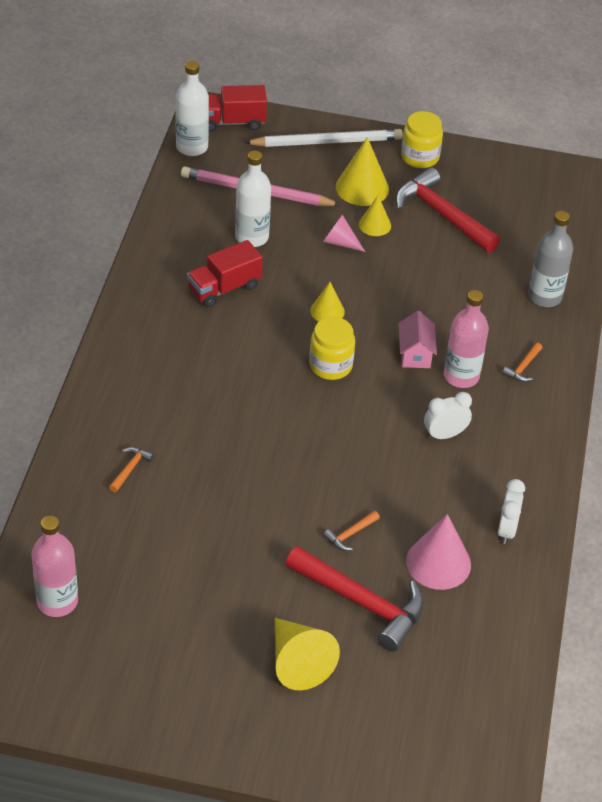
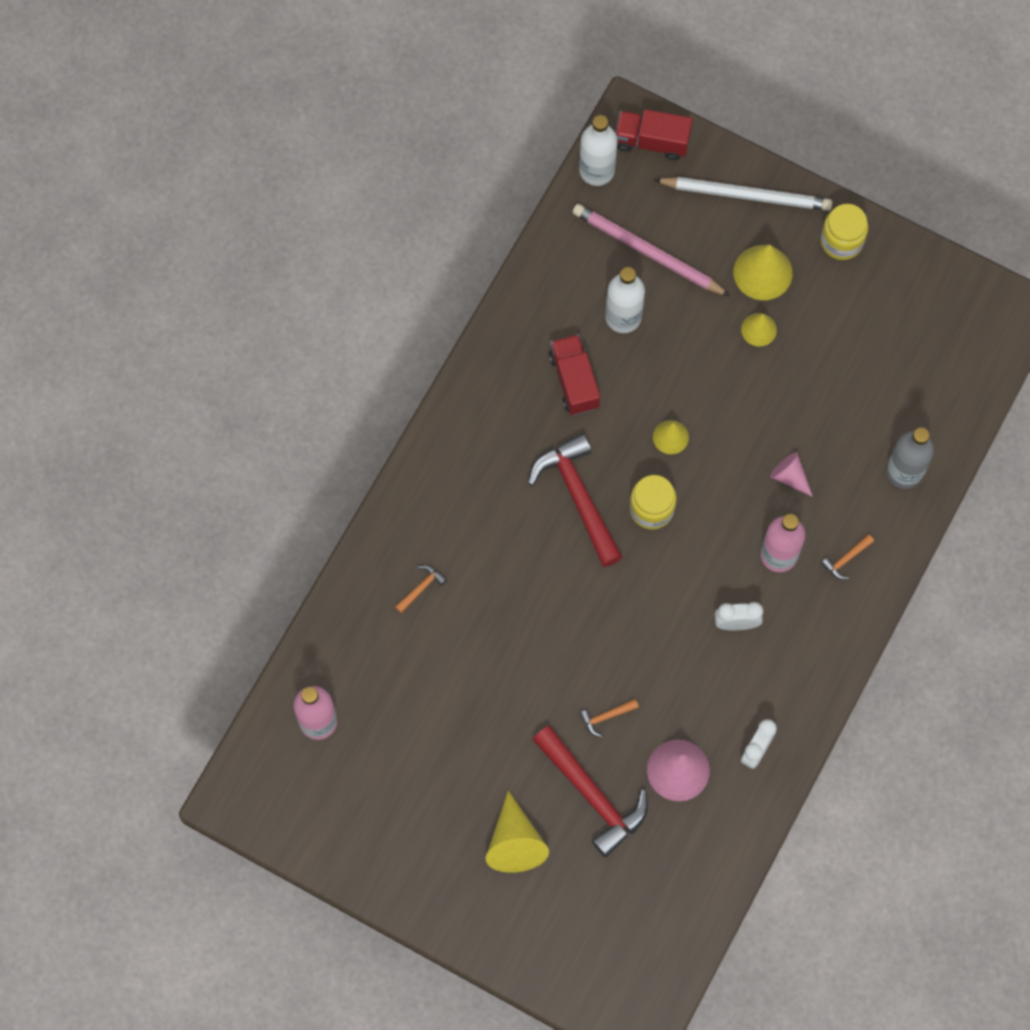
camera: 20 degrees right, 25 degrees up
red truck [187,240,263,307] -> red truck turned 90 degrees clockwise [549,334,600,415]
pink cone [323,215,365,252] -> pink cone moved to [770,452,813,497]
red hammer [395,167,500,253] -> red hammer moved to [528,433,623,567]
pink house [398,311,437,368] -> none

